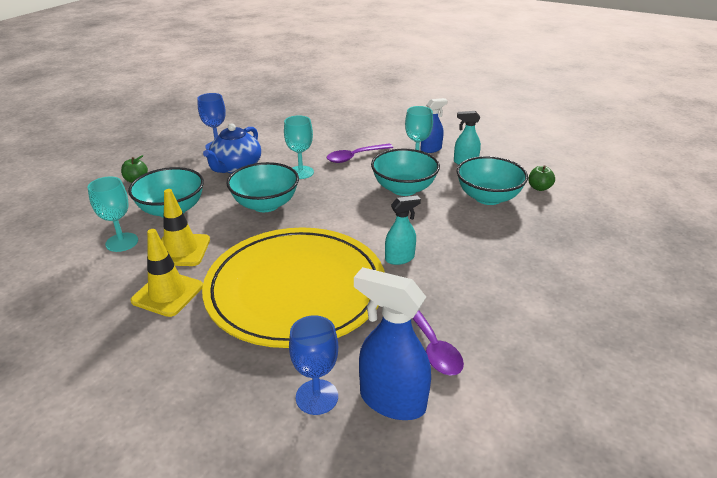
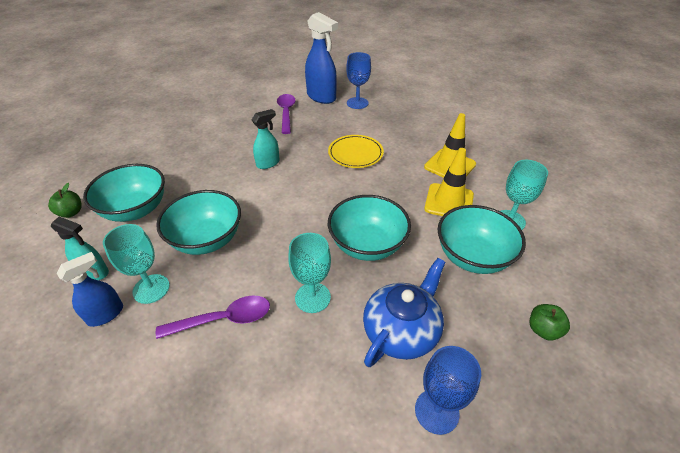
camera: 165 degrees left, 10 degrees up
yellow plate [202,227,385,348] -> yellow plate [328,135,384,168], size x0.42
turquoise spray bottle [385,196,421,265] -> turquoise spray bottle turned 150 degrees clockwise [252,109,280,169]
blue spray bottle [421,98,448,153] -> blue spray bottle turned 150 degrees clockwise [57,252,123,327]

